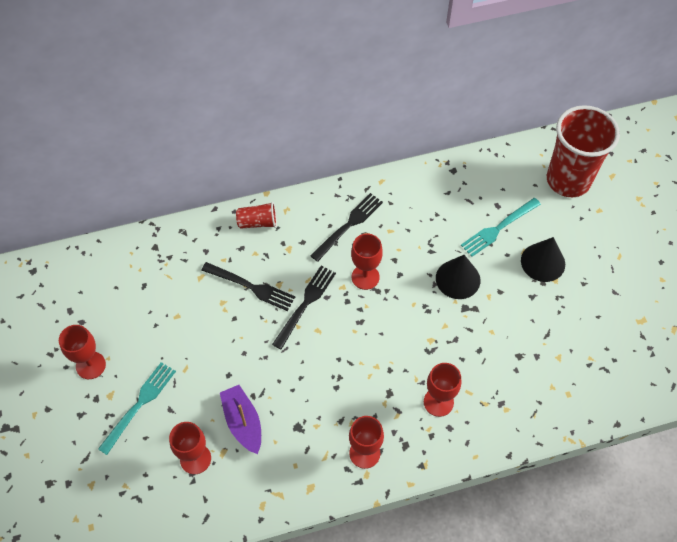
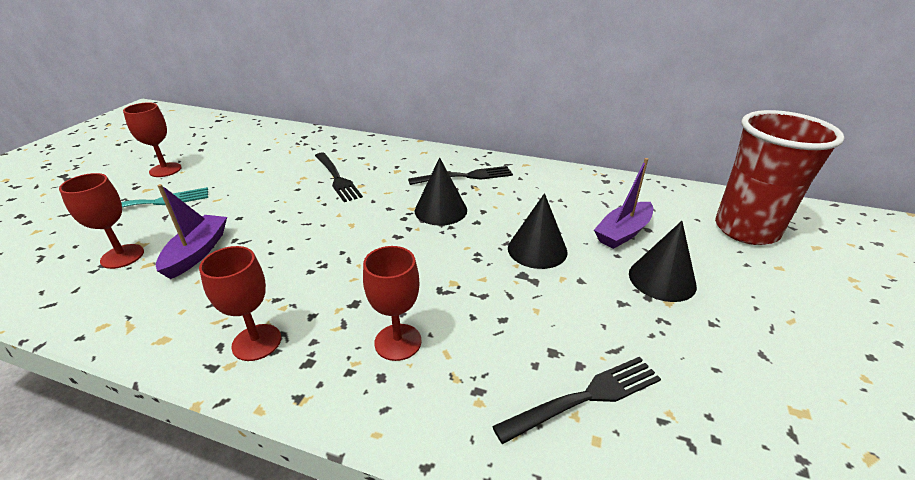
camera: 35 degrees right, 25 degrees down
red cup [236,202,277,229] -> none
black fork [272,266,336,349] -> black fork moved to [492,357,661,444]
red goblet [351,234,383,290] -> black cone [415,157,467,226]
turquoise fork [461,198,541,257] -> purple boat [594,158,653,249]

